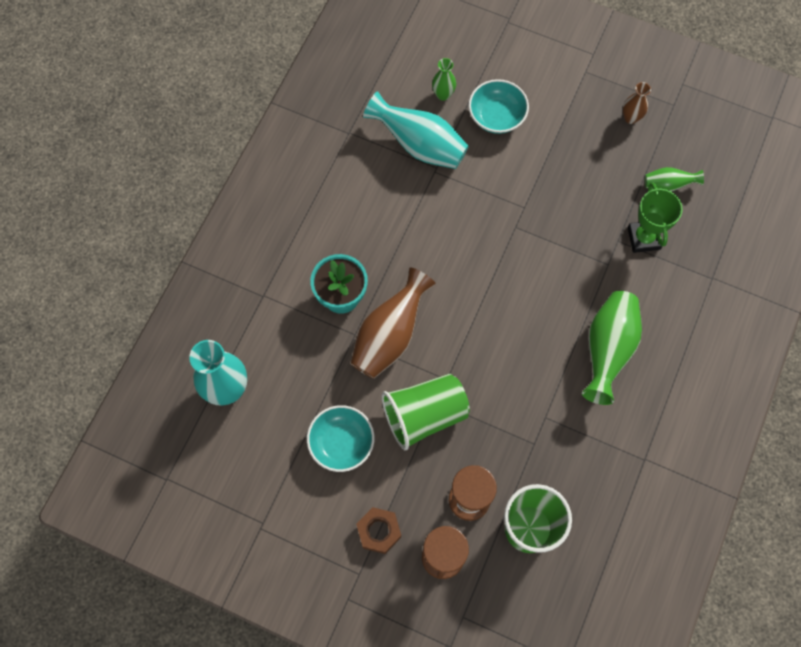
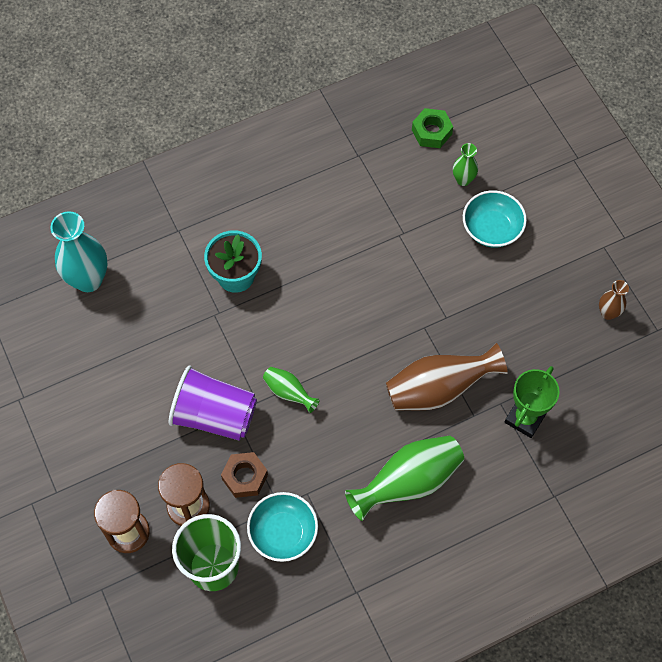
camera: 40 degrees right, 5 degrees down
turquoise bowl [307,405,374,472] -> turquoise bowl moved to [247,492,318,562]
brown vase [350,267,436,379] -> brown vase moved to [386,343,508,411]
brown nut [356,507,401,554] -> brown nut moved to [221,452,268,498]
turquoise vase [363,91,469,169] -> none
green cup [381,374,470,450] -> purple cup [168,365,257,441]
green vase [645,167,704,192] -> green vase moved to [263,367,320,413]
none -> green nut [412,108,453,148]

